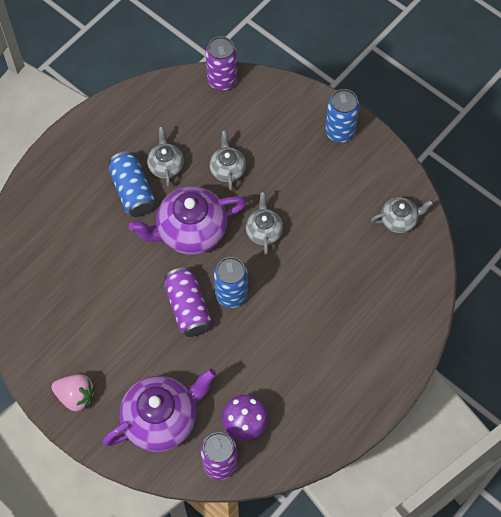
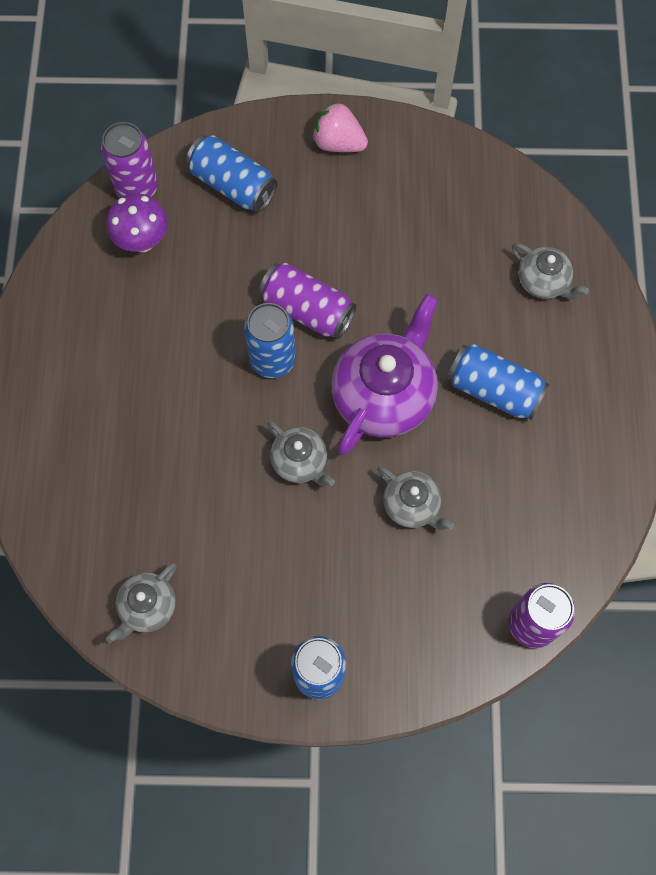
camera: 140 degrees right, 5 degrees up
pink strawberry [52,374,94,411] -> pink strawberry turned 45 degrees clockwise [313,102,368,152]
purple teapot [102,368,216,452] -> blue can [186,135,278,212]
grey teapot [147,127,184,187] -> grey teapot moved to [512,243,589,299]

